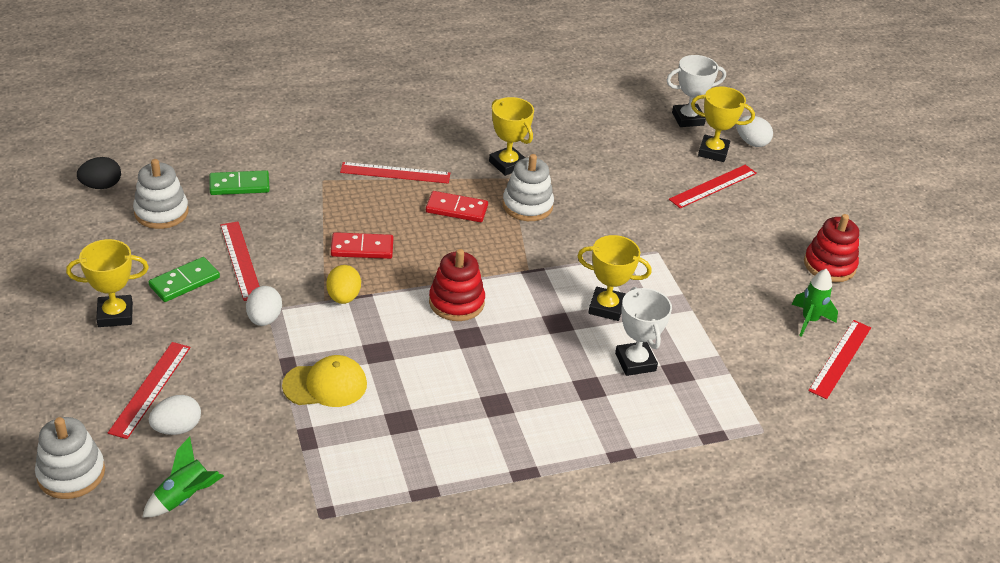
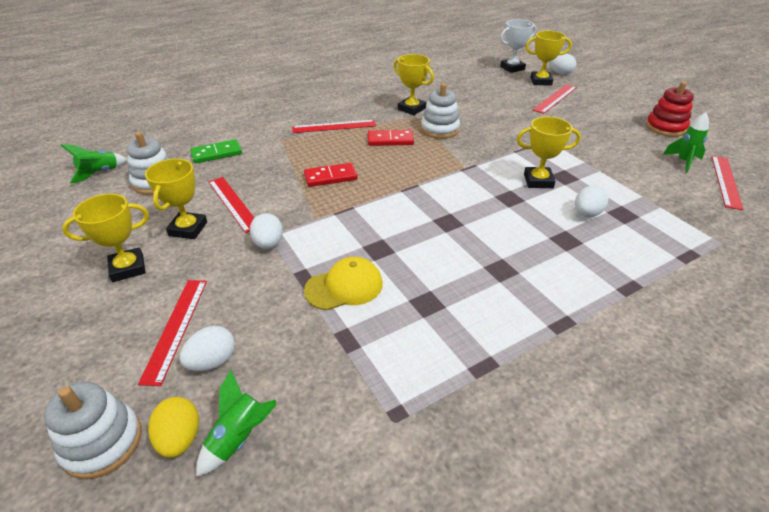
camera: 10 degrees left, 0 degrees up
black egg [77,157,121,189] -> green rocket [61,144,127,184]
green domino [149,257,220,302] -> yellow trophy [145,159,207,239]
yellow egg [326,265,361,304] -> yellow egg moved to [148,397,199,458]
red stacking toy [429,249,485,321] -> none
white trophy [615,287,672,376] -> white egg [575,185,608,217]

